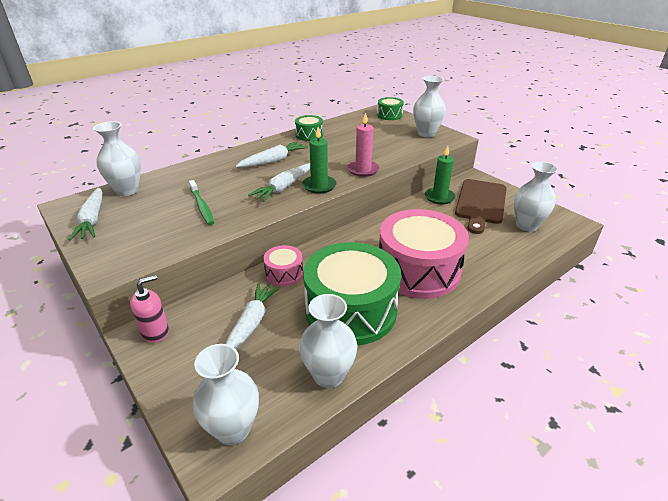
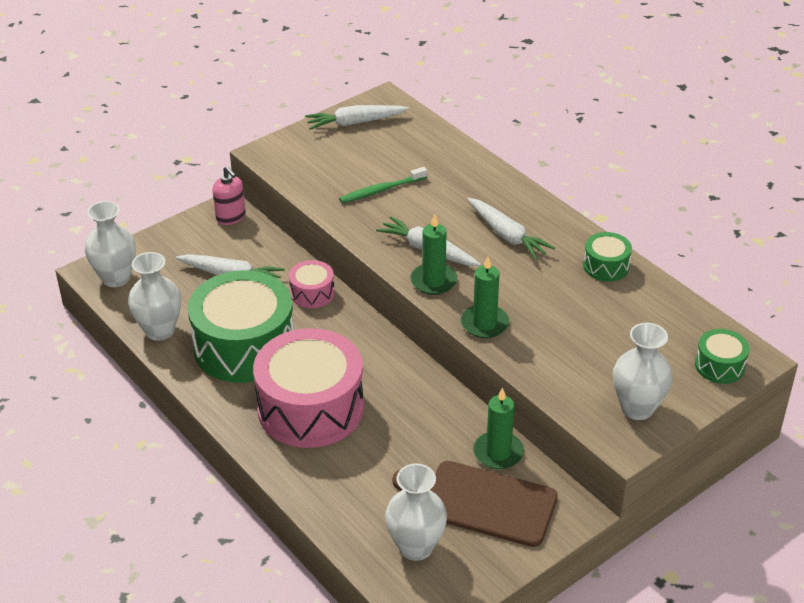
camera: 90 degrees right, 5 degrees up
white vase [93,121,141,196] -> none
pink candle [347,113,379,177] -> green candle [461,256,509,338]

